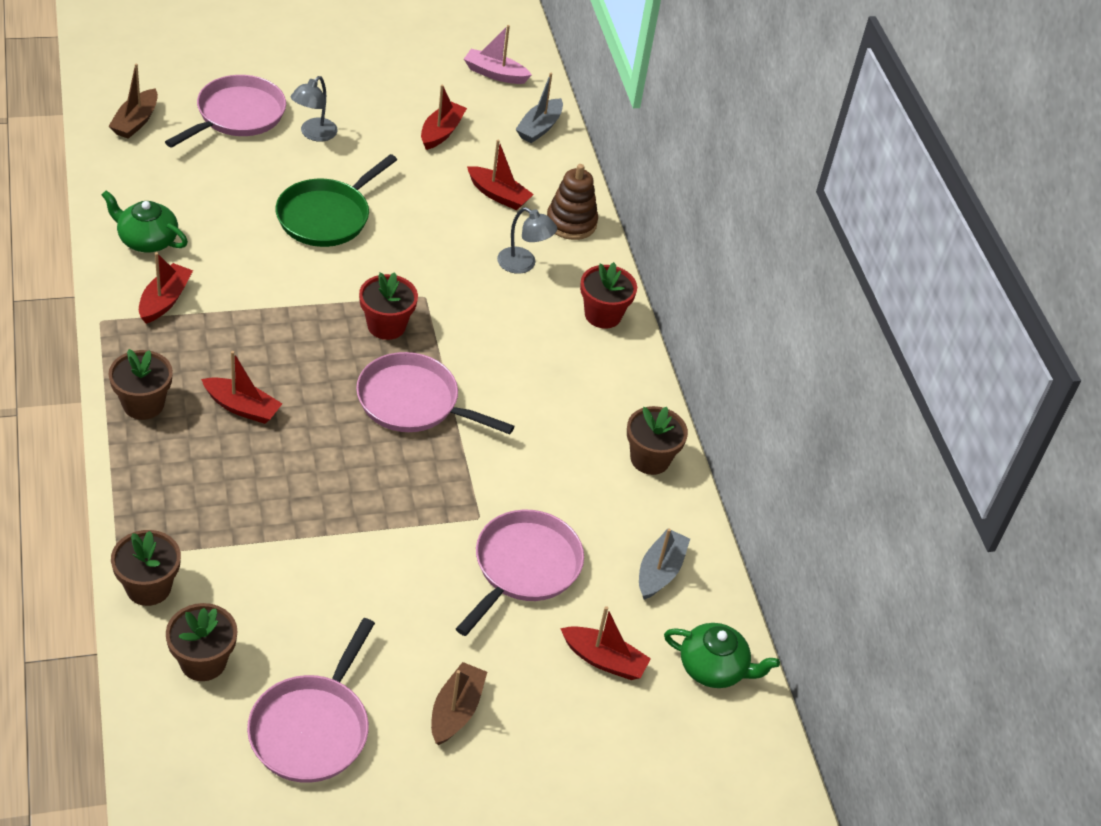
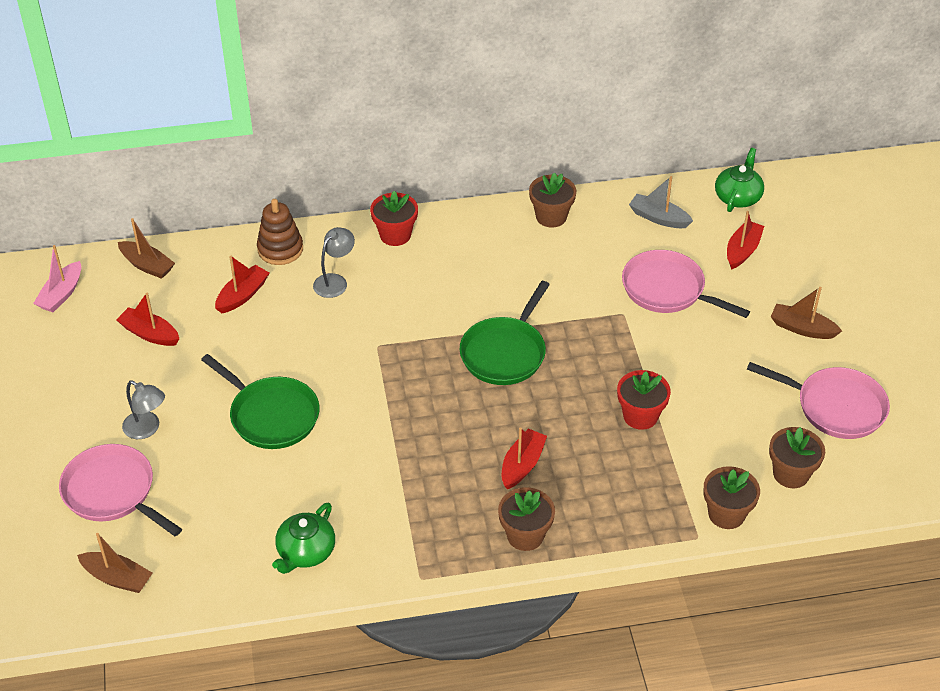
camera: 80 degrees left, 0 degrees up
red boat [139,252,193,324] -> none
pink pan [356,352,514,434] -> green pan [460,281,550,385]
red flower pot [359,272,418,340] -> red flower pot moved to [617,370,671,430]
grey boat [515,73,563,143] -> brown boat [118,218,175,279]

